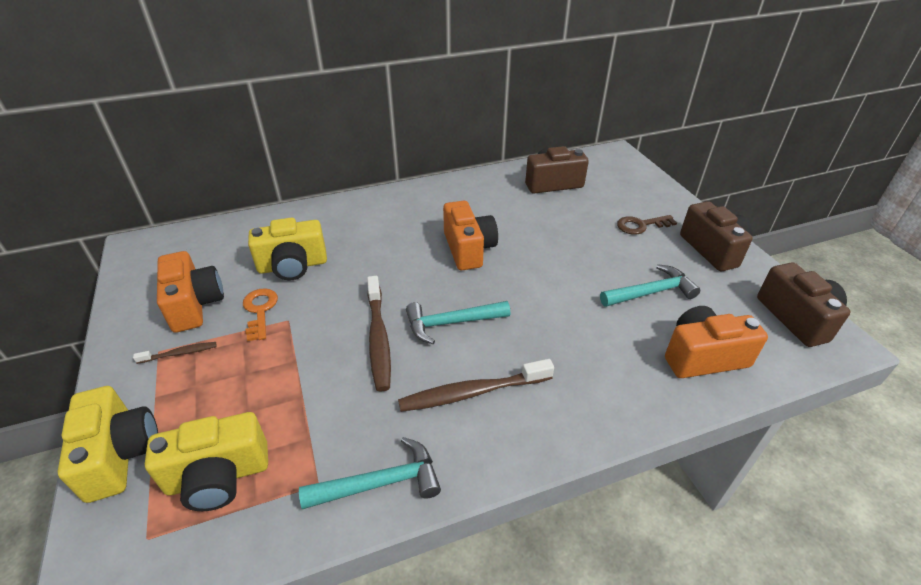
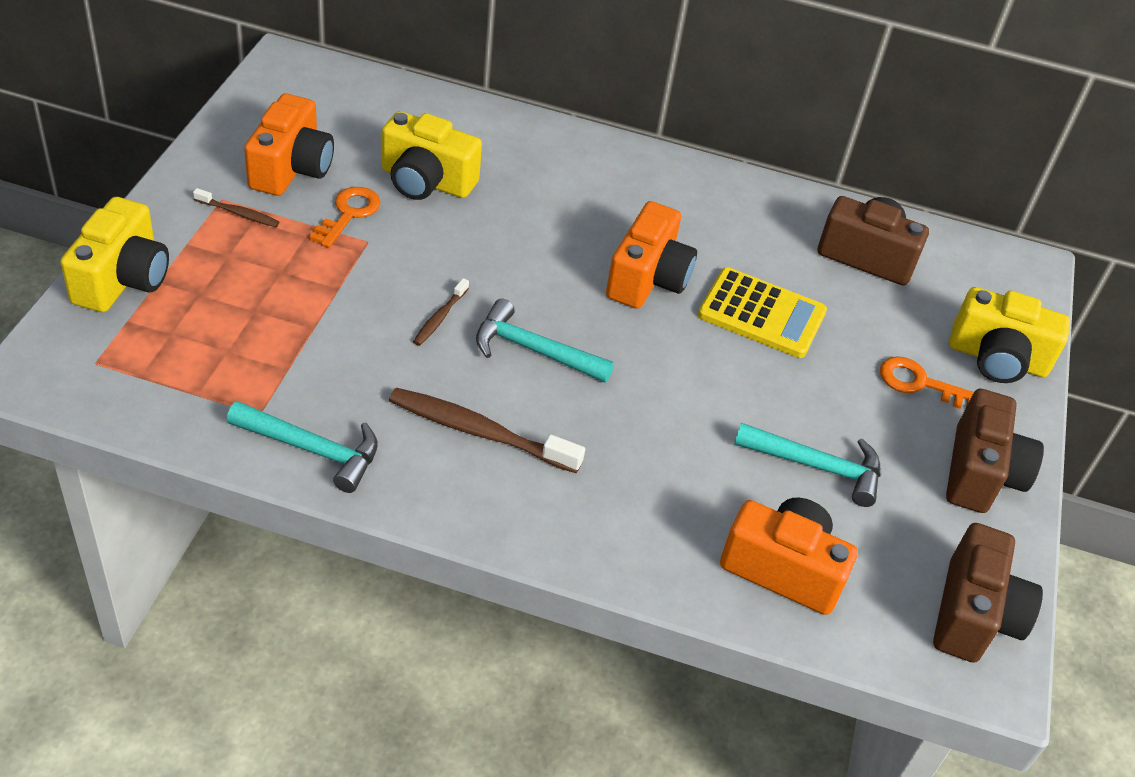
camera: 30 degrees right, 5 degrees up
yellow camera [145,412,268,511] -> yellow camera moved to [949,287,1070,383]
brown toothbrush [367,276,391,392] -> brown toothbrush [413,278,469,346], size x0.51
brown key [617,215,677,235] -> orange key [880,357,974,409]
none -> yellow calculator [698,267,827,358]

